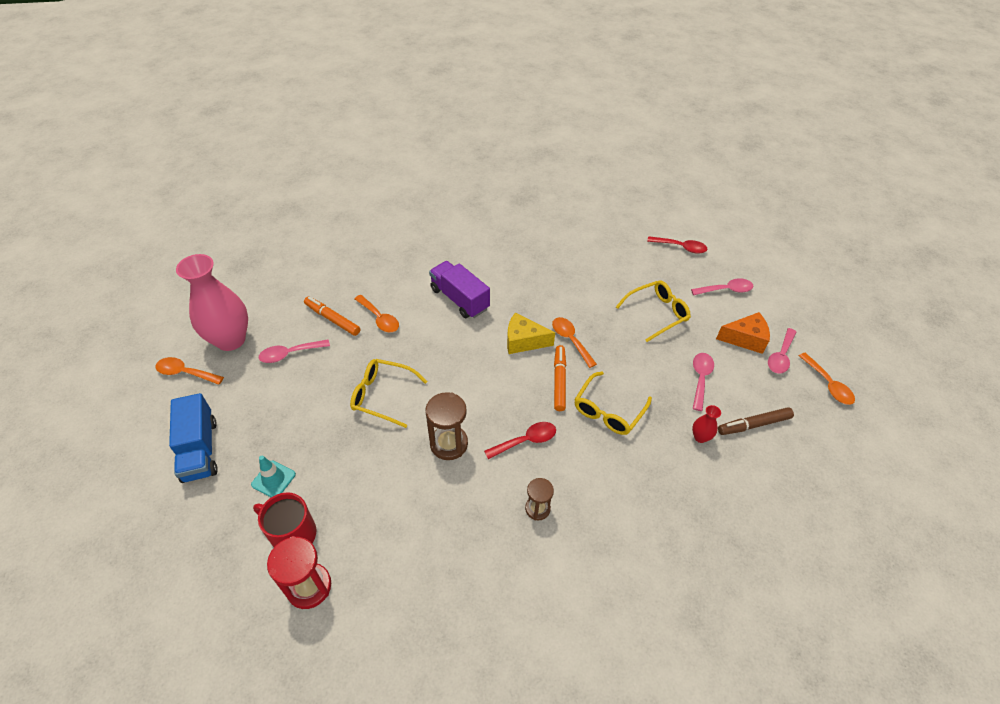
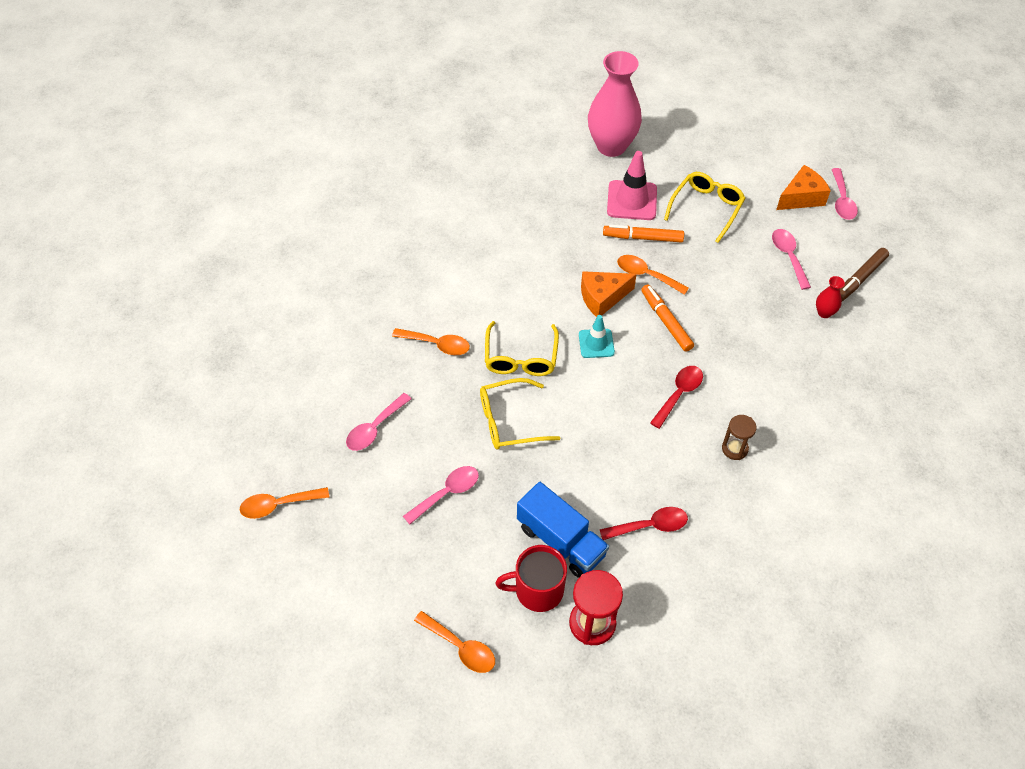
camera: 30 degrees left, 5 degrees up
blue truck [169,393,218,483] -> blue truck moved to [517,482,609,578]
pink vase [176,254,248,351] -> pink vase moved to [588,51,642,157]
turquoise traffic cone [251,456,296,497] -> turquoise traffic cone moved to [579,315,615,358]
orange marker [304,297,360,336] -> orange marker moved to [603,225,684,243]
brown hourglass [425,392,468,460] -> none
purple truck [429,261,490,318] -> none
yellow cheese [507,313,555,354] -> orange cheese [581,271,637,317]
yellow glasses [574,372,652,435] -> yellow glasses moved to [485,321,559,376]
red spoon [647,236,708,254] -> red spoon moved to [600,507,688,540]
pink spoon [691,278,753,295] -> pink spoon moved to [403,466,479,524]
orange spoon [799,353,855,405] -> orange spoon moved to [414,611,495,673]
none -> pink traffic cone [607,151,657,220]

